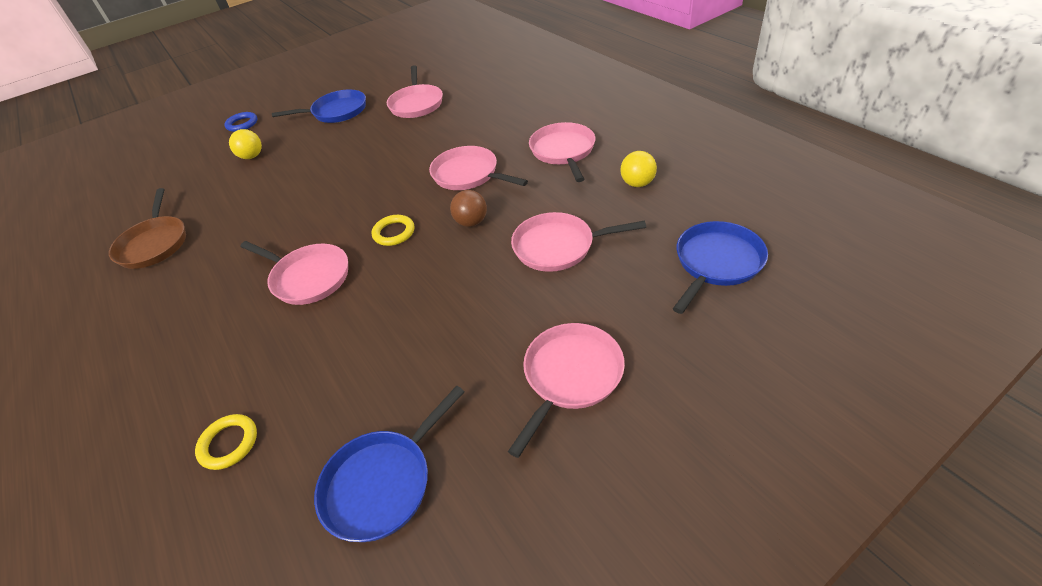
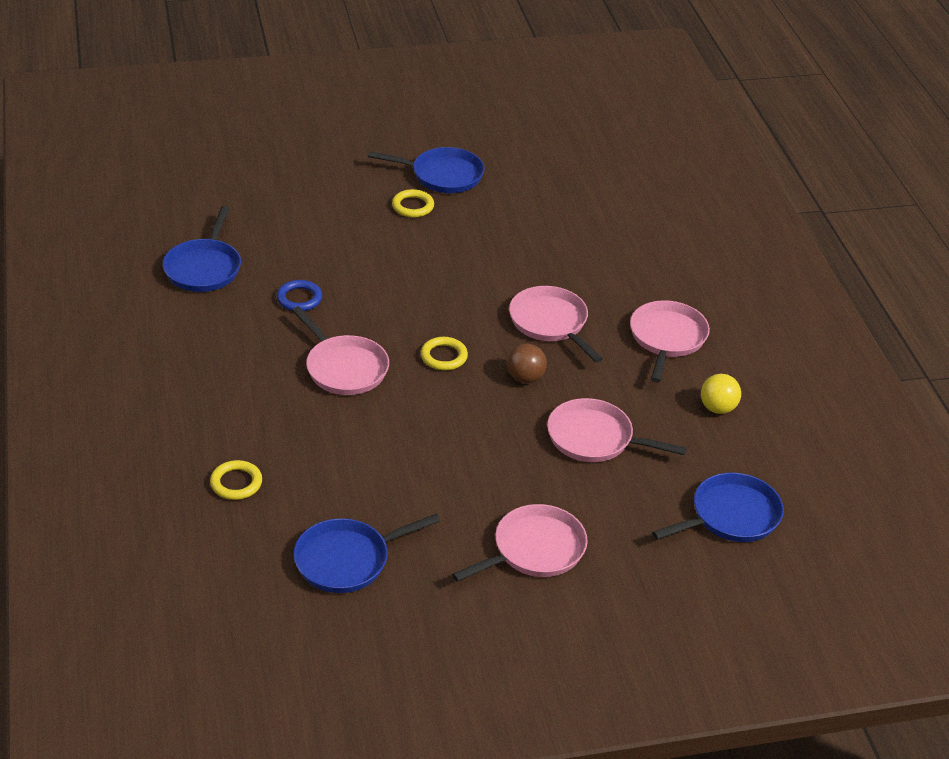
camera: 15 degrees right, 5 degrees down
brown pan [109,188,186,269] -> blue pan [163,206,241,292]
blue ring [224,112,258,132] -> blue ring moved to [277,280,322,311]
yellow ball [229,129,262,159] -> none
pink pan [387,65,443,118] -> none
none -> yellow ring [392,189,434,217]

